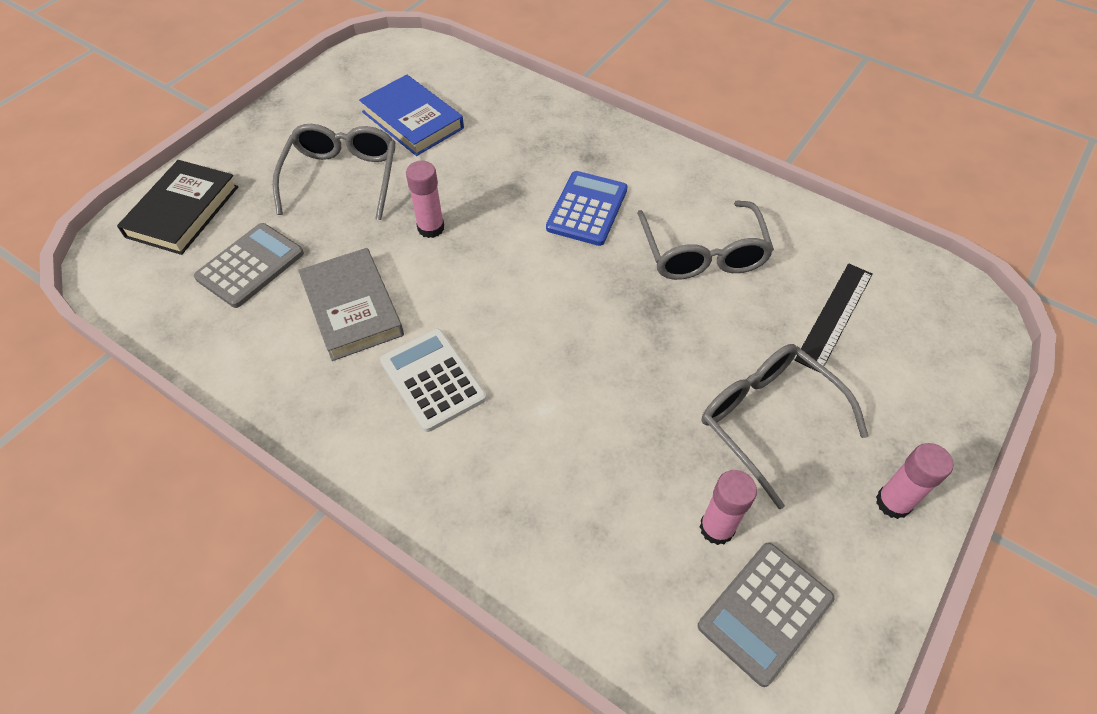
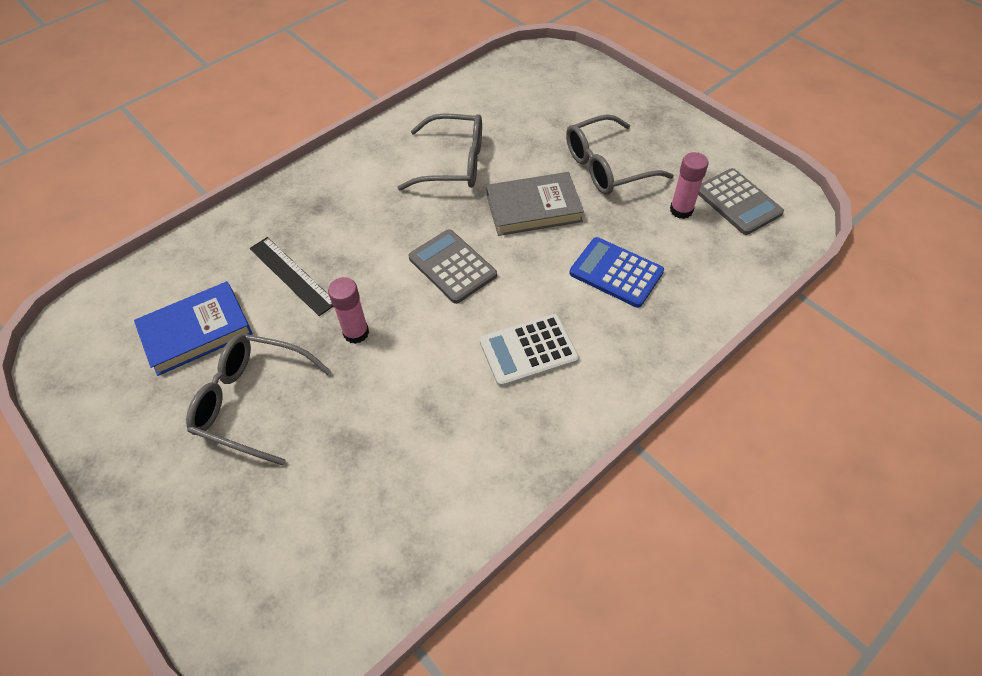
camera: 75 degrees left, 0 degrees up
black book [117,160,238,255] -> none
grey calculator [194,223,304,308] -> grey calculator moved to [409,229,497,304]
grey book [298,248,404,361] -> grey book moved to [486,172,584,236]
blue calculator [546,171,628,246] -> blue calculator moved to [570,237,664,308]
black ruler [795,263,873,373] -> black ruler moved to [250,237,333,316]
pink glue stick [876,443,953,519] -> none

